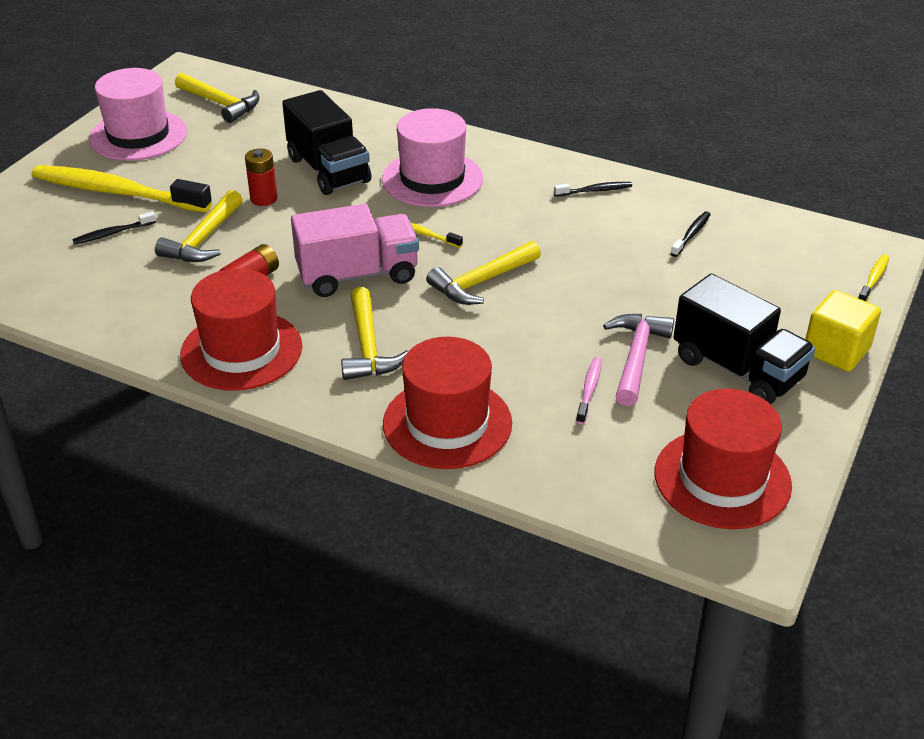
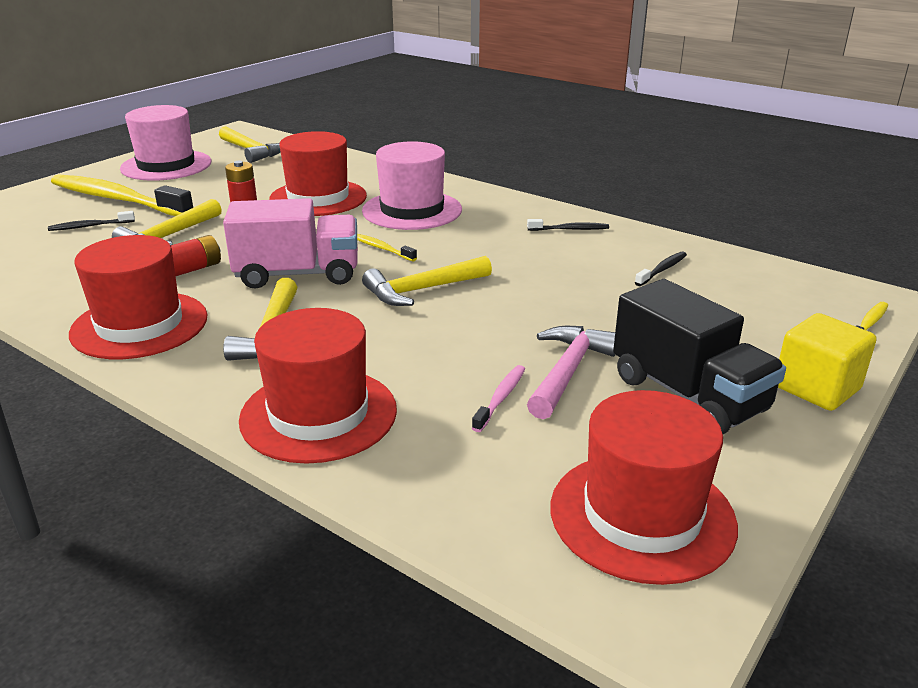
camera: 10 degrees right, 10 degrees down
black truck [282,90,371,195] -> red hat [269,131,367,216]

